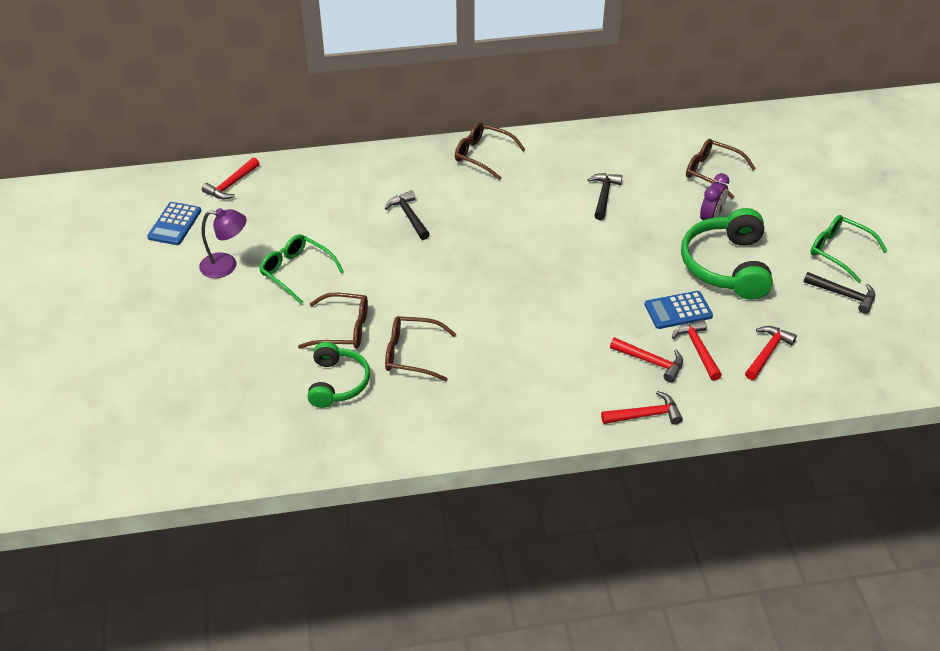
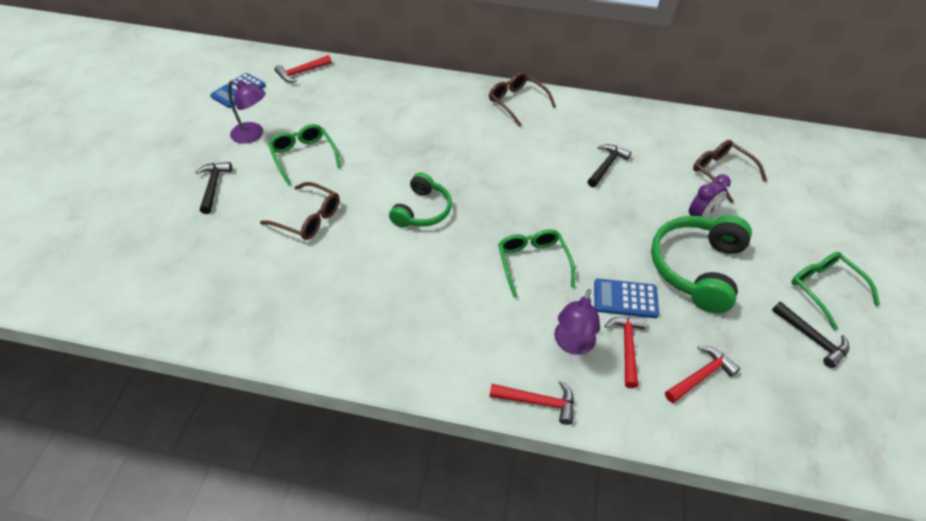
camera: 20 degrees right, 5 degrees up
green headphones [308,342,370,408] -> green headphones moved to [389,172,452,228]
black hammer [385,190,430,240] -> black hammer moved to [195,162,232,214]
brown glasses [385,316,456,381] -> none
red hammer [610,337,683,383] -> purple lamp [554,289,600,355]
none -> green glasses [498,229,575,298]

